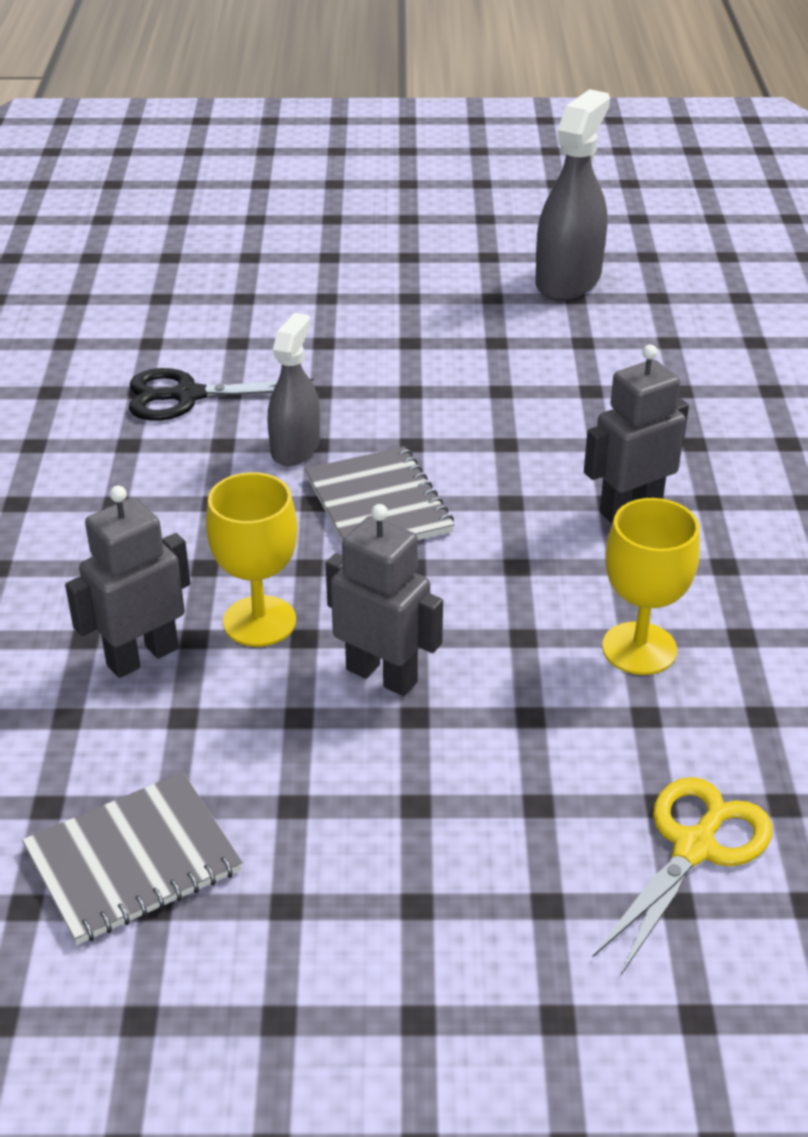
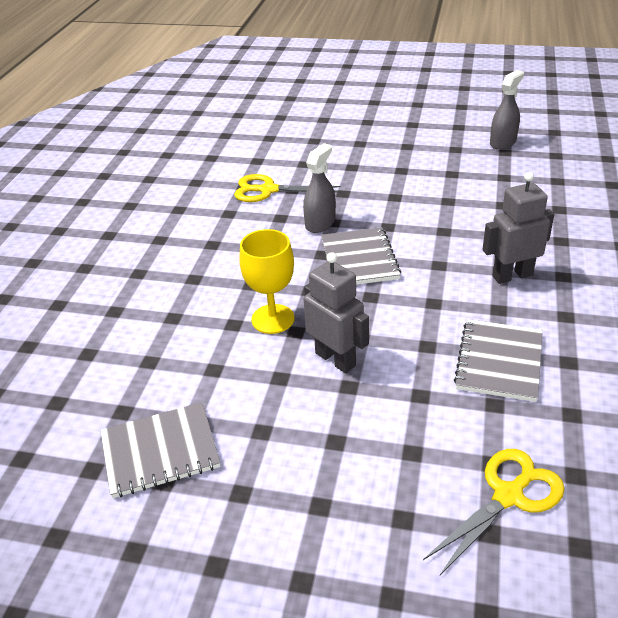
camera: 15 degrees right, 0 degrees up
grey robot [65,486,190,678] -> none
black scissors [129,368,314,421] -> yellow scissors [234,174,341,202]
grey spray bottle [535,89,610,300] -> grey spray bottle [490,70,524,150], size x0.65
yellow goblet [602,498,700,675] -> grey notebook [454,319,543,402]

